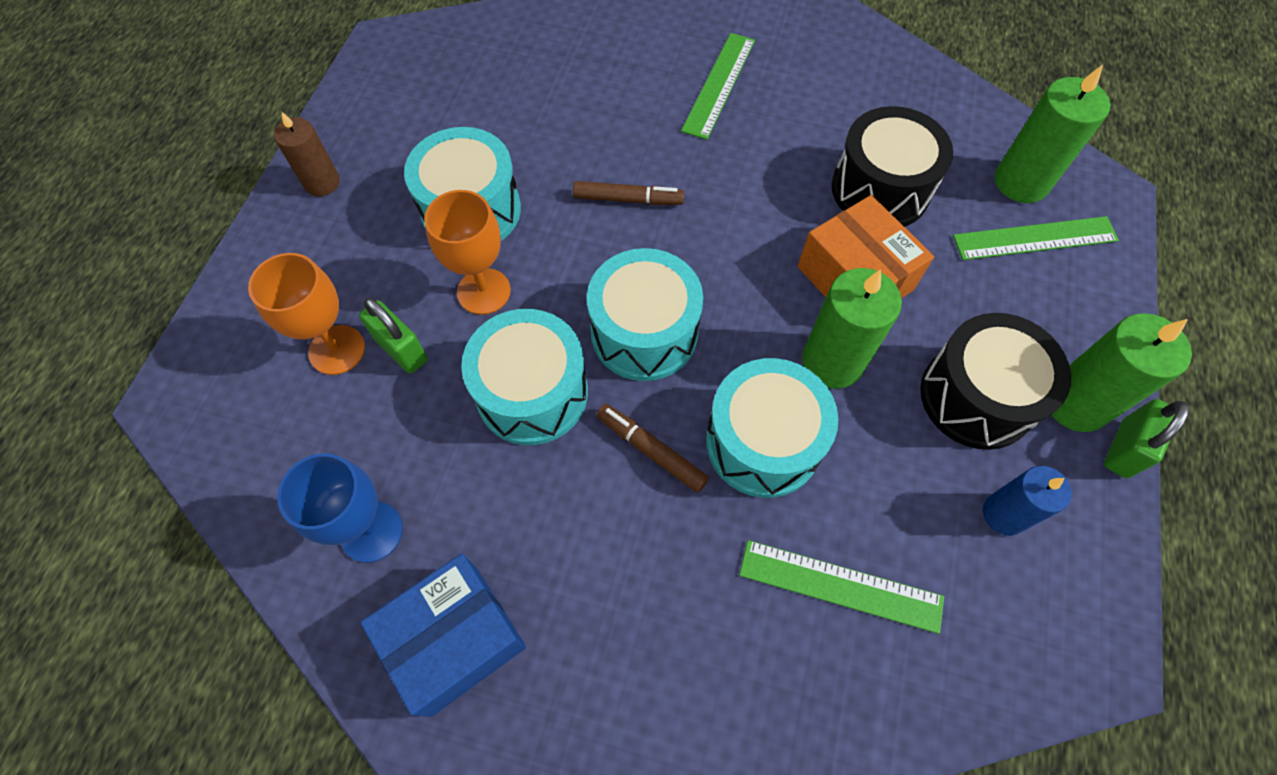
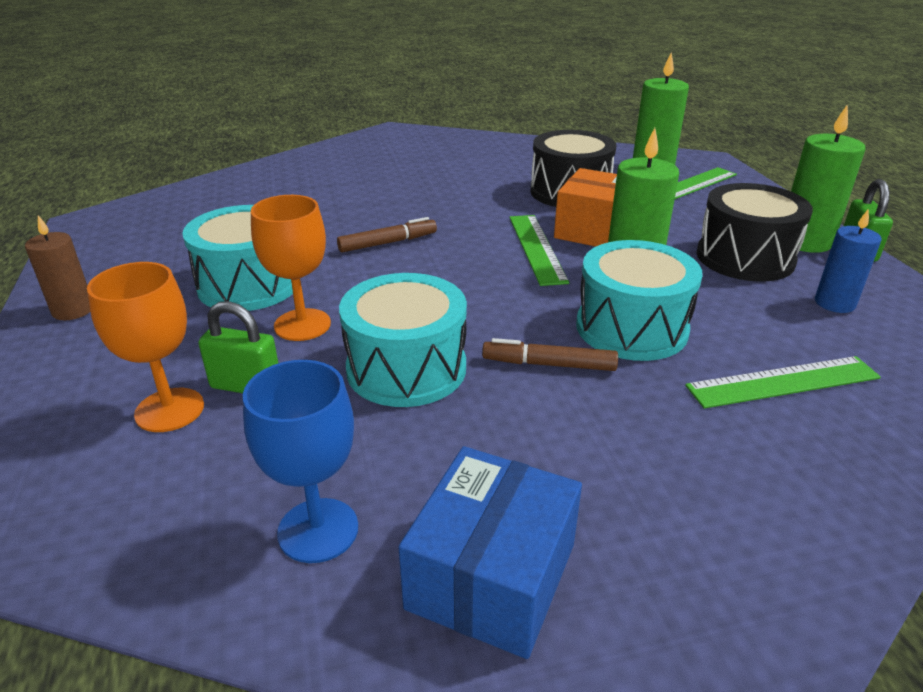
camera: 30 degrees left, 30 degrees down
turquoise drum [587,248,703,381] -> none
green ruler [681,33,755,140] -> green ruler moved to [509,215,569,286]

